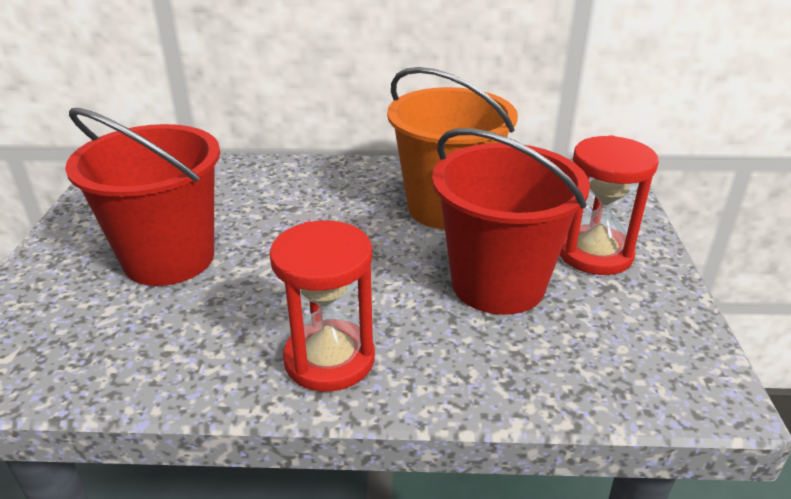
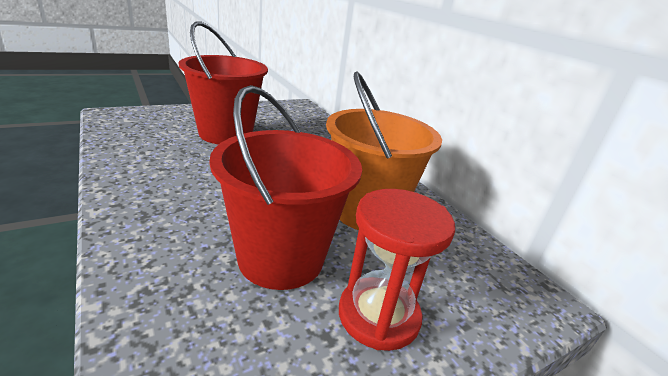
camera: 55 degrees right, 5 degrees down
red hourglass [269,221,375,392] -> none

